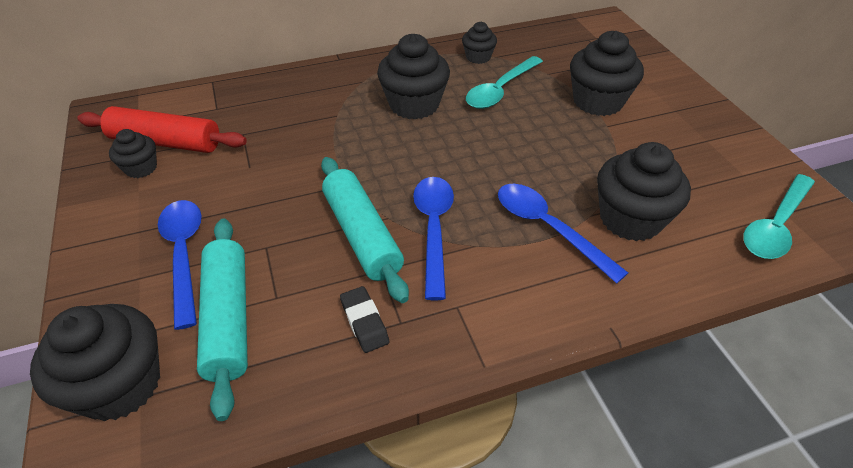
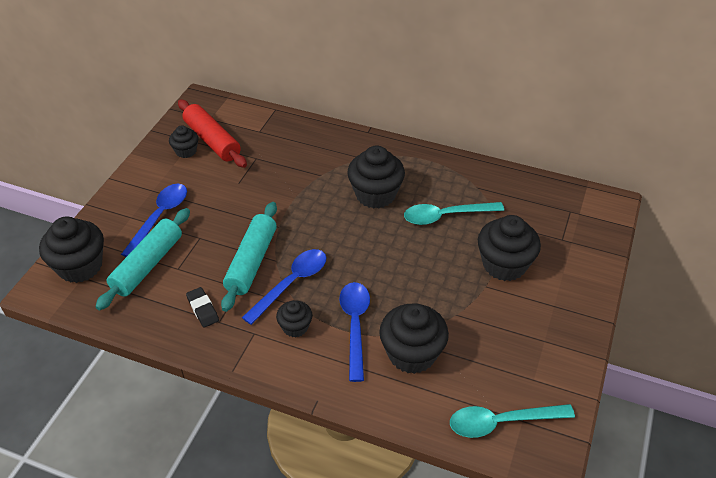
camera: 40 degrees right, 0 degrees up
black eraser [340,286,389,353] -> black eraser turned 45 degrees counterclockwise [186,287,219,328]
black cupcake [462,22,497,64] -> black cupcake moved to [276,300,313,338]

